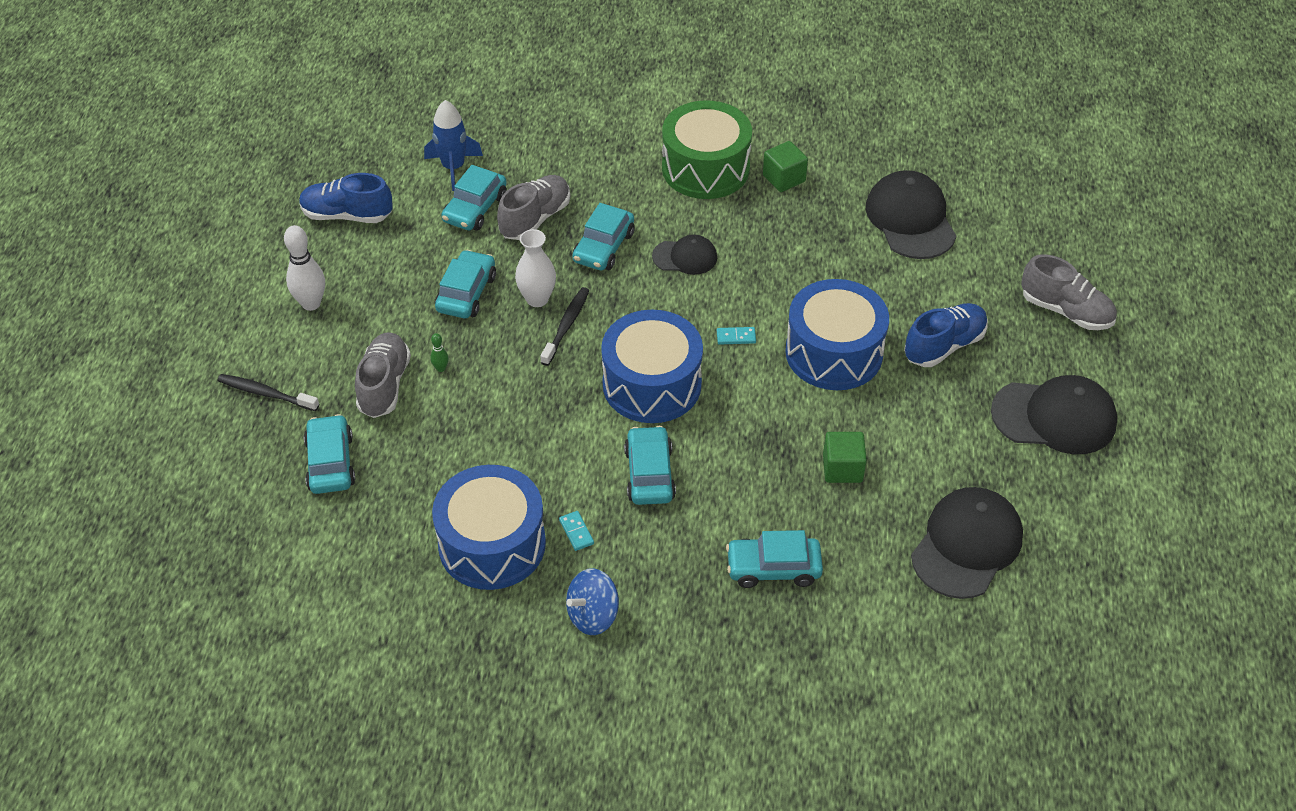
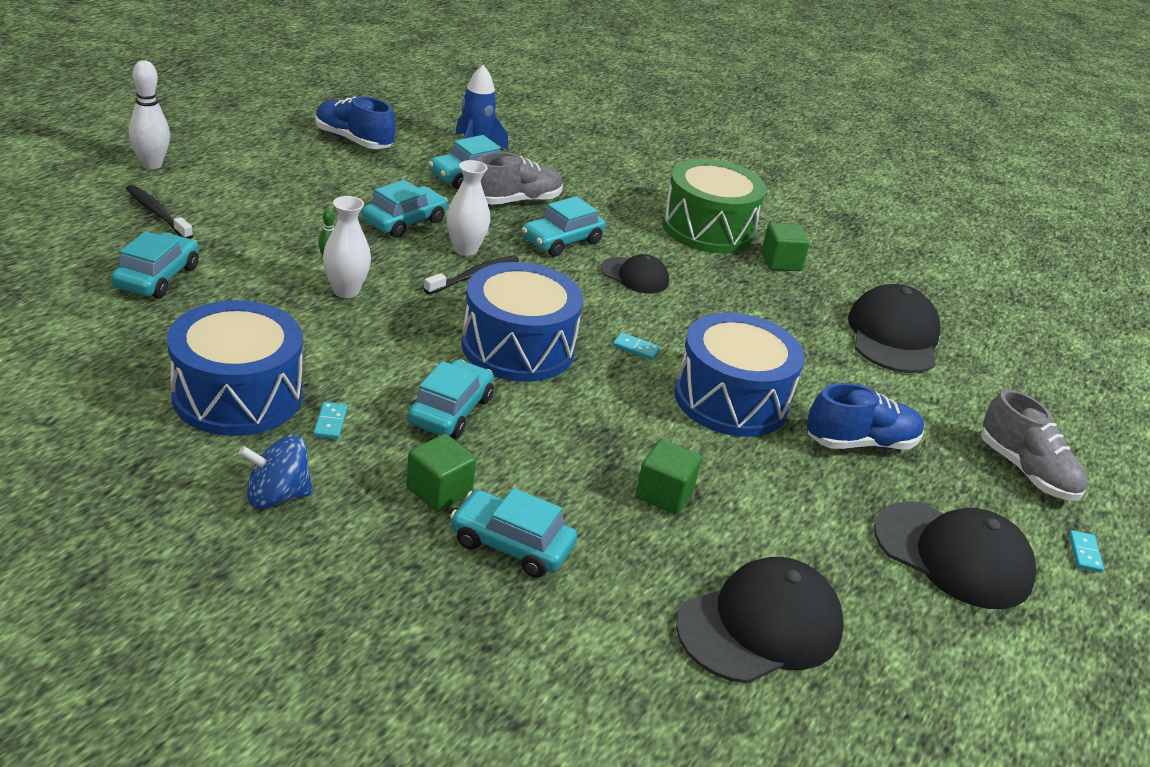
camera: 20 degrees right, 15 degrees down
white bowling pin [284,225,325,311] -> white bowling pin moved to [129,60,170,169]
grey shoe [355,332,411,418] -> none
none -> white vase [323,196,371,298]
none -> green cube [406,434,476,512]
none -> turquoise domino [1069,530,1104,573]

